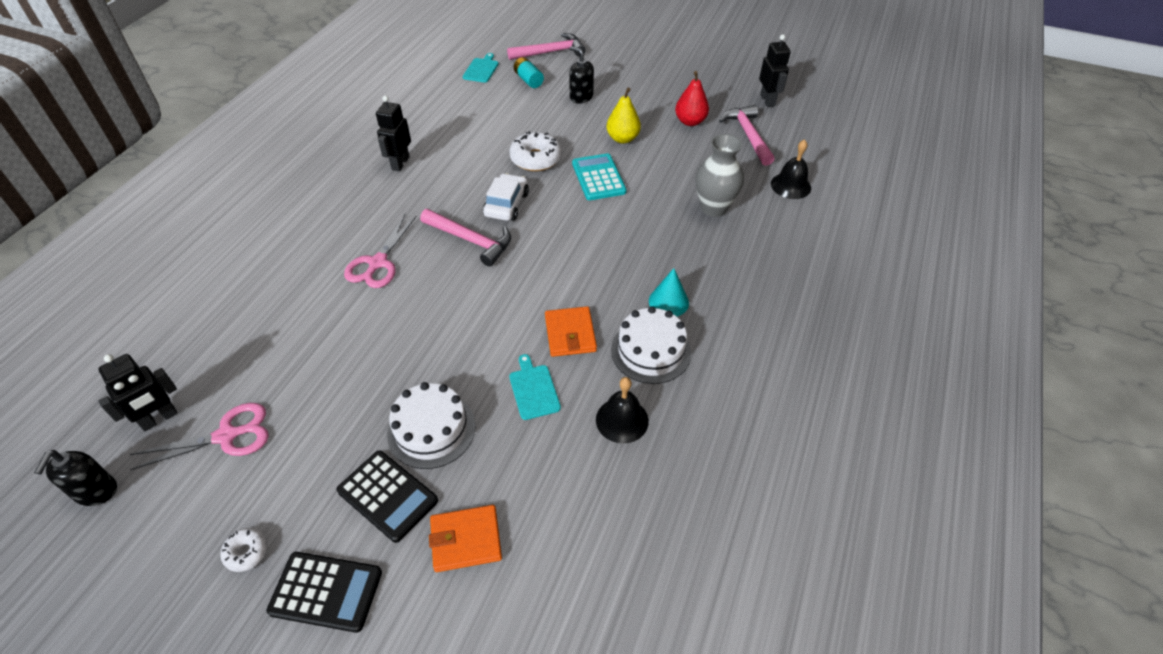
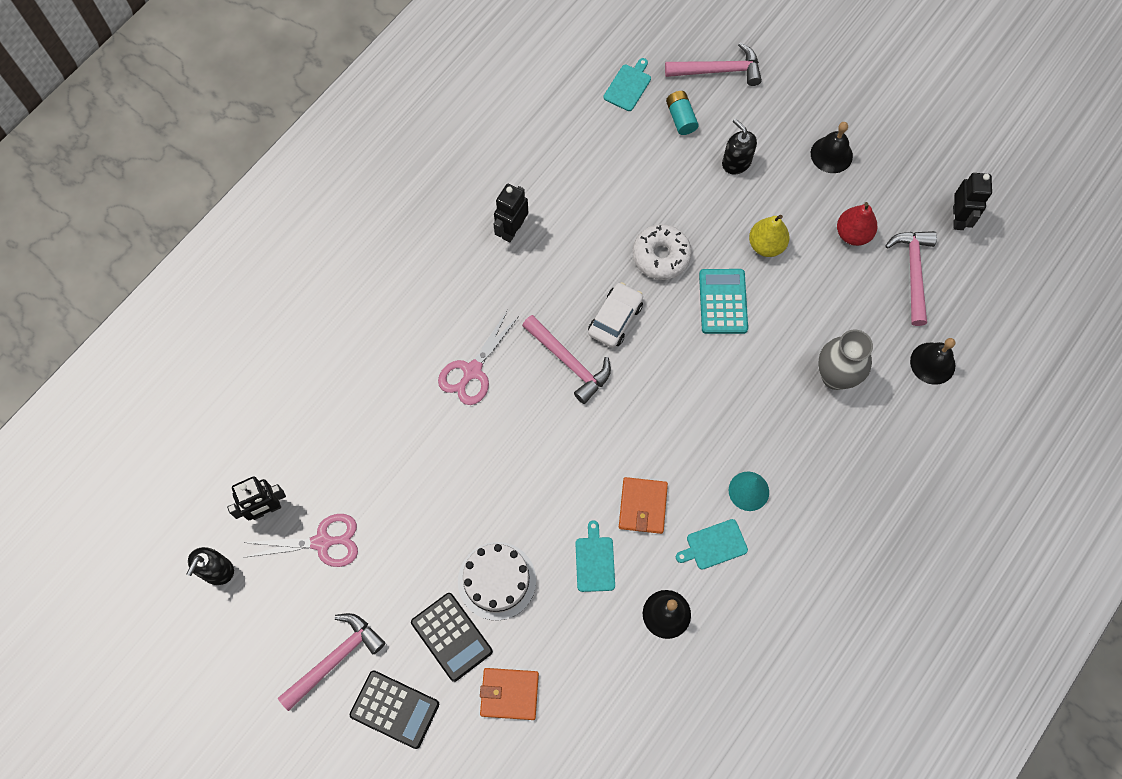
camera: 15 degrees right, 20 degrees up
white donut [220,528,267,572] -> pink hammer [278,613,386,711]
white cake [611,306,691,384] -> turquoise cutting board [676,519,748,570]
none -> black bell [811,122,853,173]

